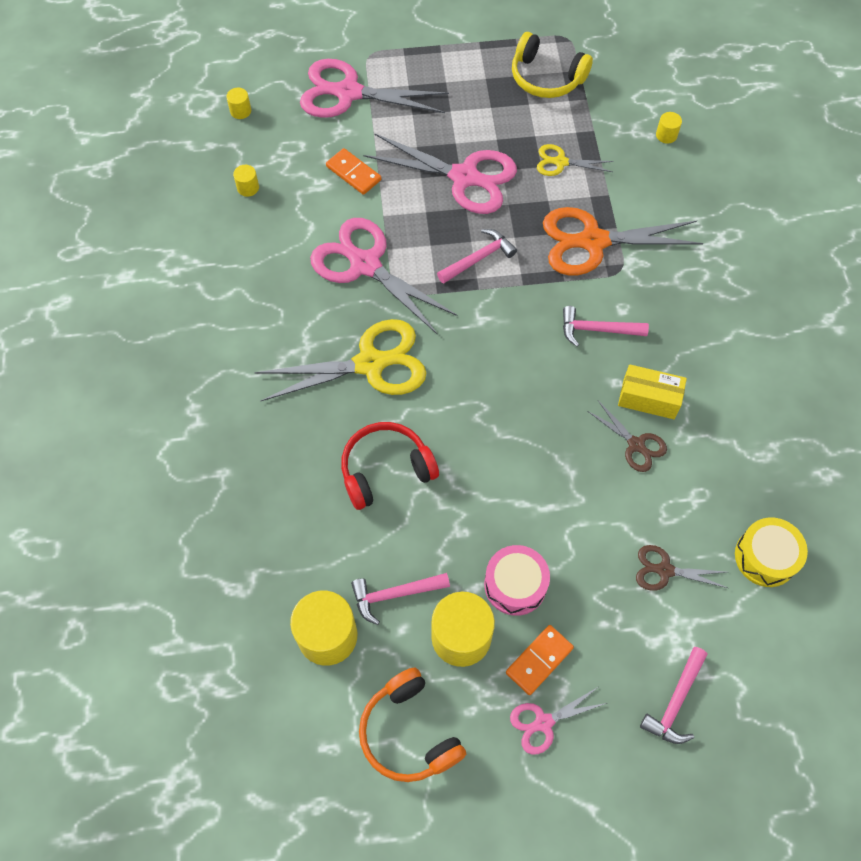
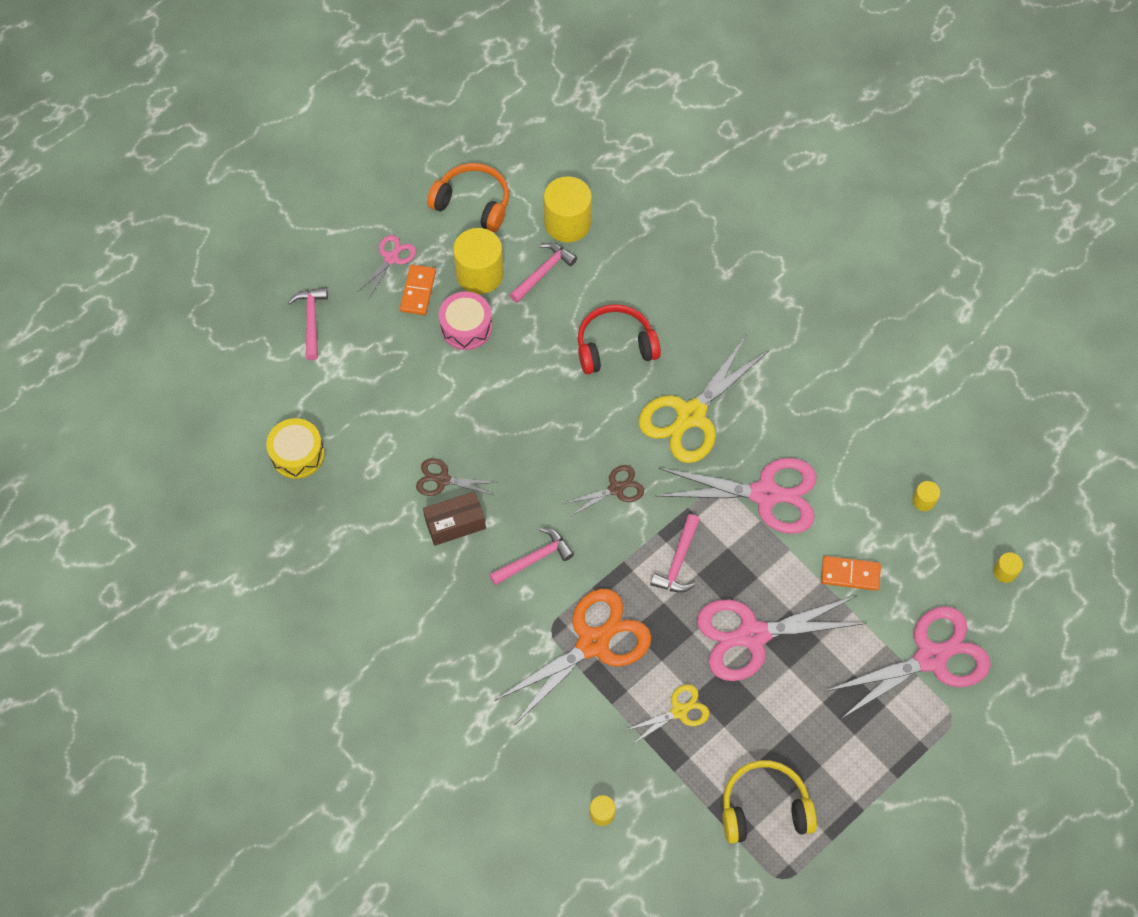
camera: 145 degrees right, 0 degrees up
red headphones [341,422,439,510] -> red headphones turned 135 degrees counterclockwise [578,304,661,374]
yellow box [618,364,687,419] -> brown box [423,491,486,546]
brown scissors [636,545,728,591] -> brown scissors moved to [564,465,644,516]

